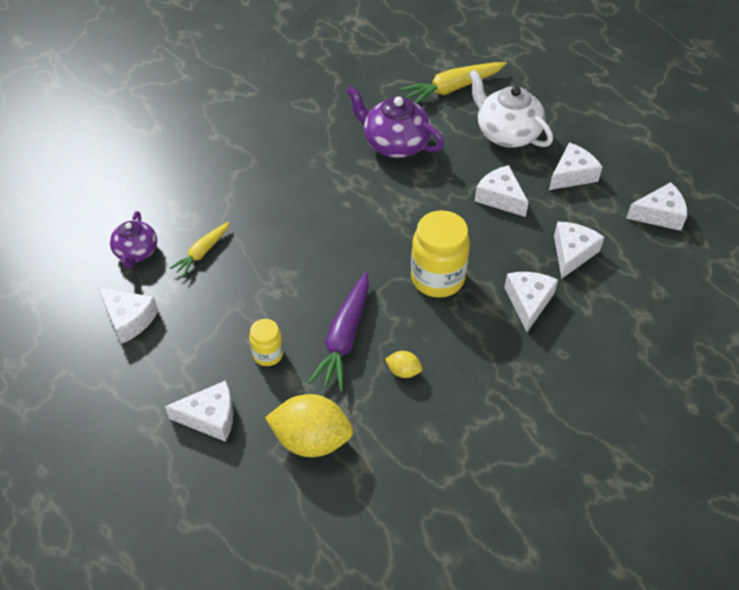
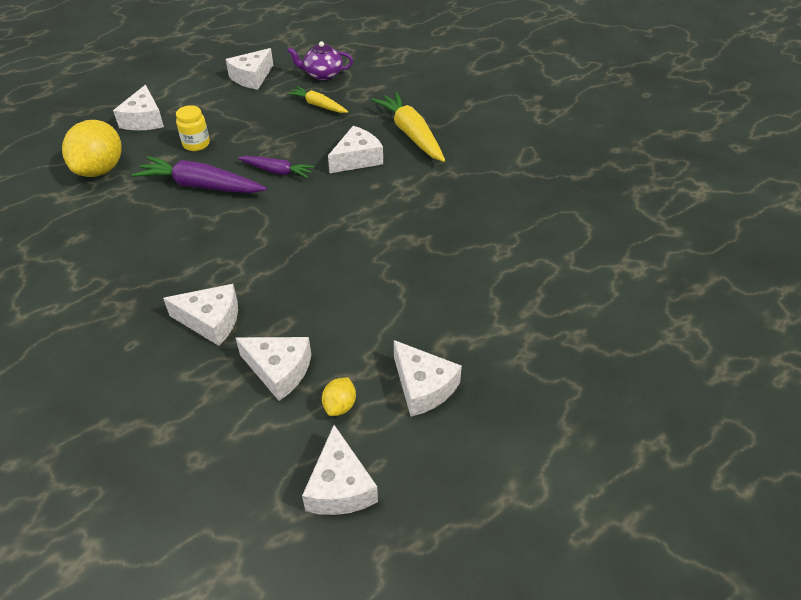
camera: 90 degrees right, 5 degrees down
purple teapot [347,86,444,158] -> none
yellow lemon [385,351,422,378] -> yellow lemon moved to [322,377,356,416]
yellow carrot [401,62,506,104] -> yellow carrot moved to [371,92,445,162]
yellow jar [411,210,470,298] -> none
white teapot [469,69,553,147] -> none
white cheese [475,165,529,217] -> white cheese moved to [328,126,383,173]
none -> purple carrot [238,156,314,178]

